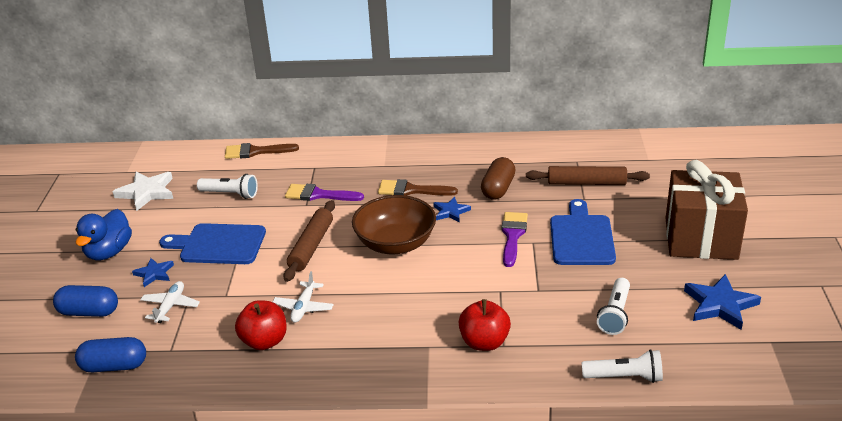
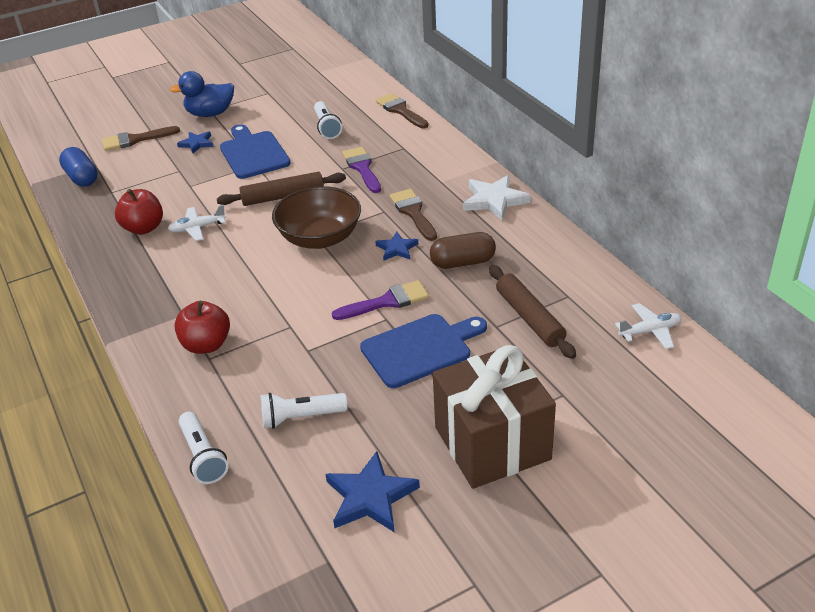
camera: 60 degrees right, 5 degrees up
blue capsule [53,285,118,317] -> brown brush [102,126,180,151]
white star [112,172,173,211] -> white star moved to [463,175,531,220]
white plane [140,281,200,323] -> white plane moved to [615,303,681,349]

